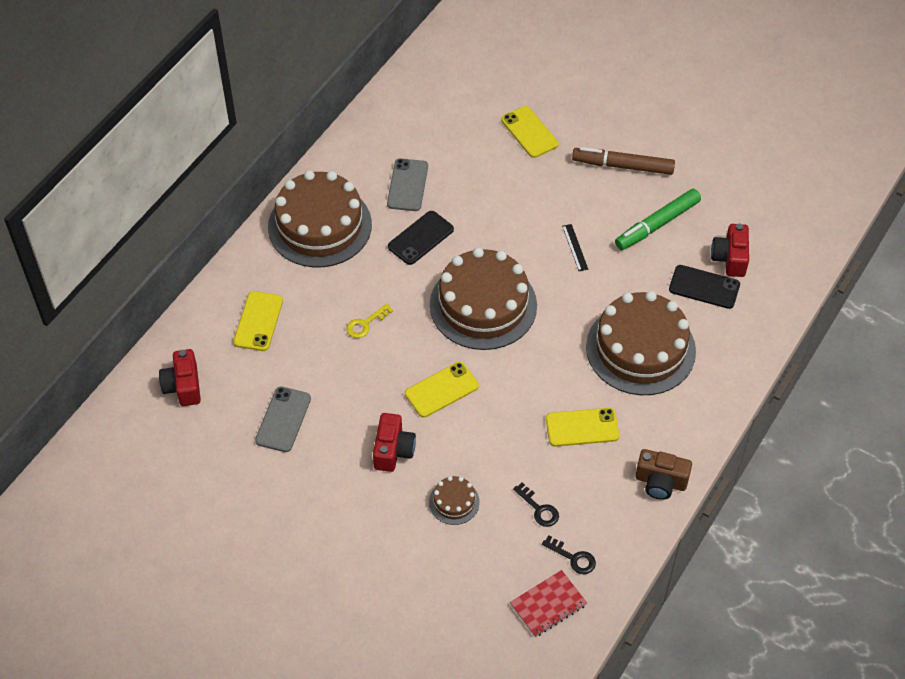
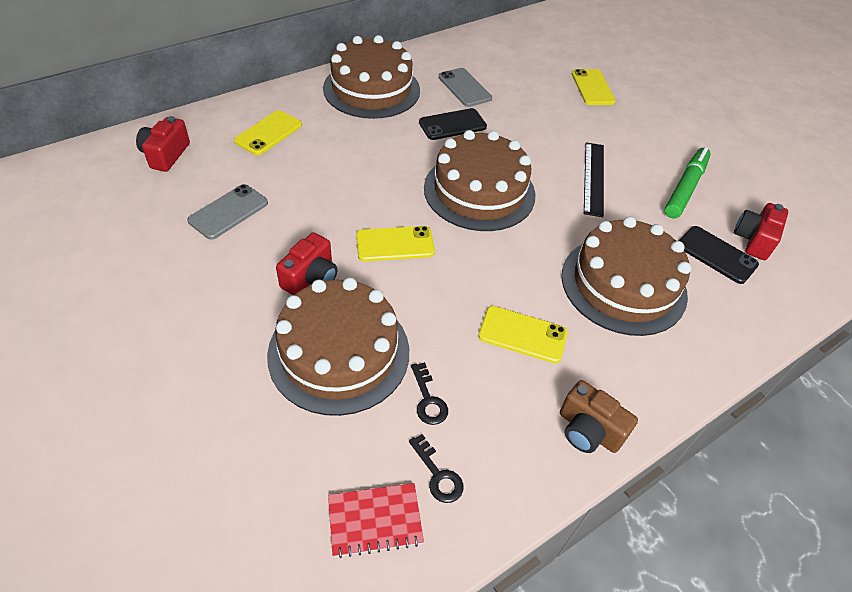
camera: 20 degrees right, 5 degrees down
yellow key [346,304,393,338] -> none
grey phone [387,158,428,211] -> grey phone turned 60 degrees counterclockwise [439,68,492,107]
brown cake [429,476,480,525] -> brown cake [267,277,409,416], size x2.30
black ruler [562,224,588,271] -> black ruler [584,142,604,217], size x1.83
brown marker [572,147,675,175] -> none
green marker [615,189,701,250] -> green marker turned 135 degrees clockwise [664,147,711,219]

